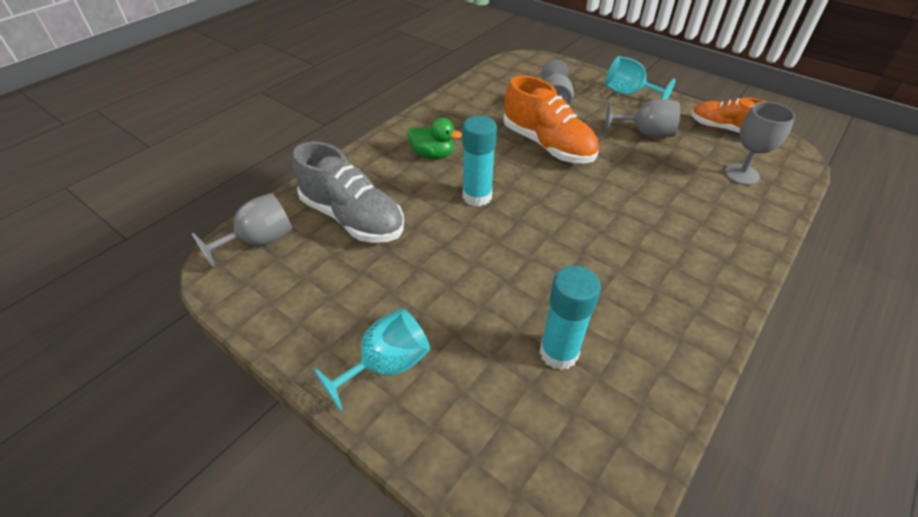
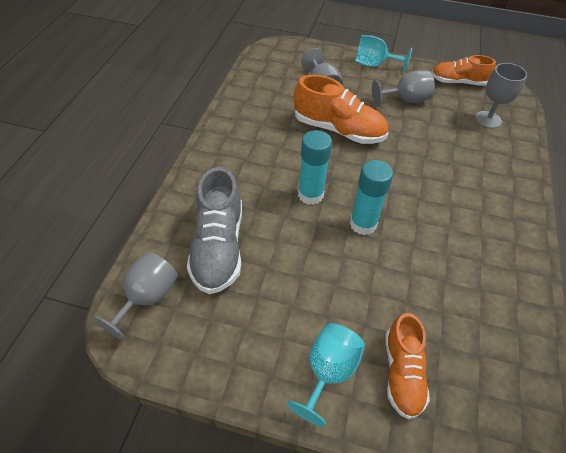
camera: 25 degrees left, 5 degrees up
grey shoe [293,141,404,243] -> grey shoe turned 75 degrees clockwise [187,167,242,294]
green duck [407,118,462,159] -> none
turquoise glue stick [539,266,601,370] -> turquoise glue stick moved to [350,160,393,235]
none -> orange shoe [385,313,430,420]

